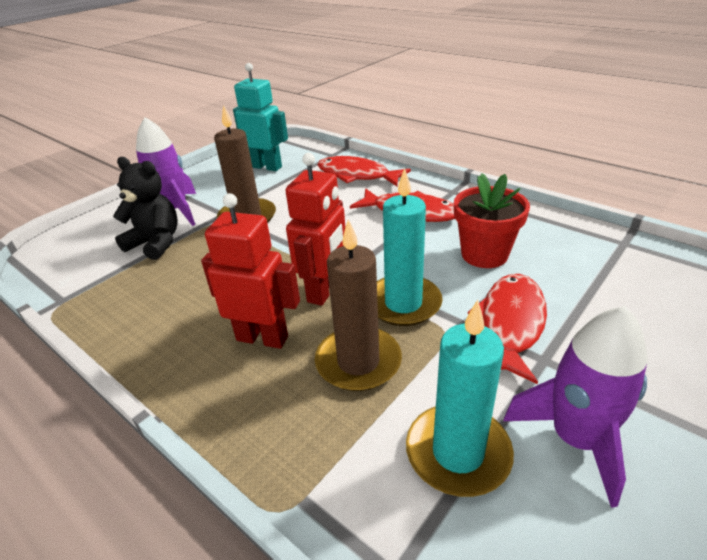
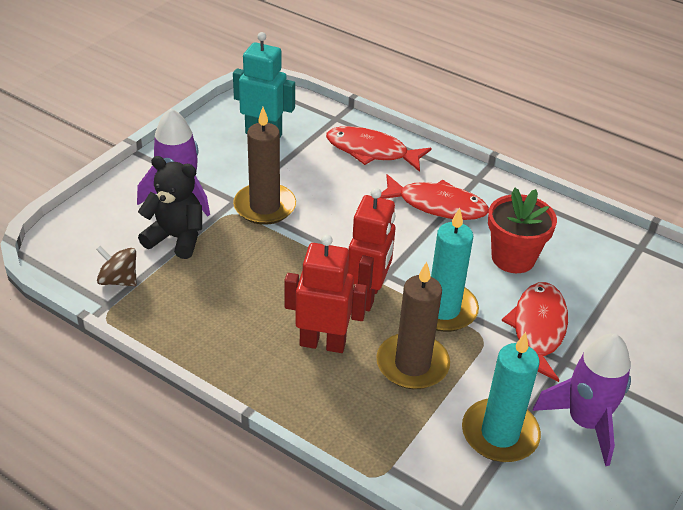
camera: 10 degrees left, 5 degrees up
none -> brown spinning top [96,246,137,286]

